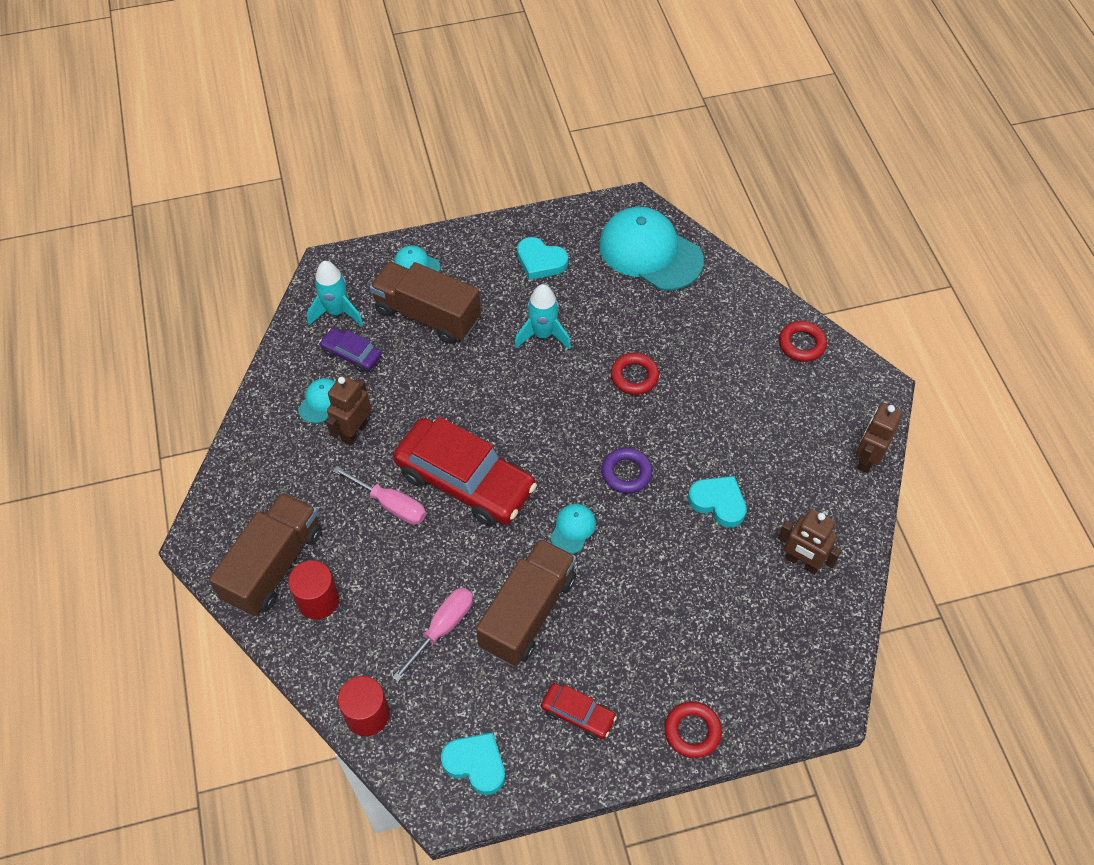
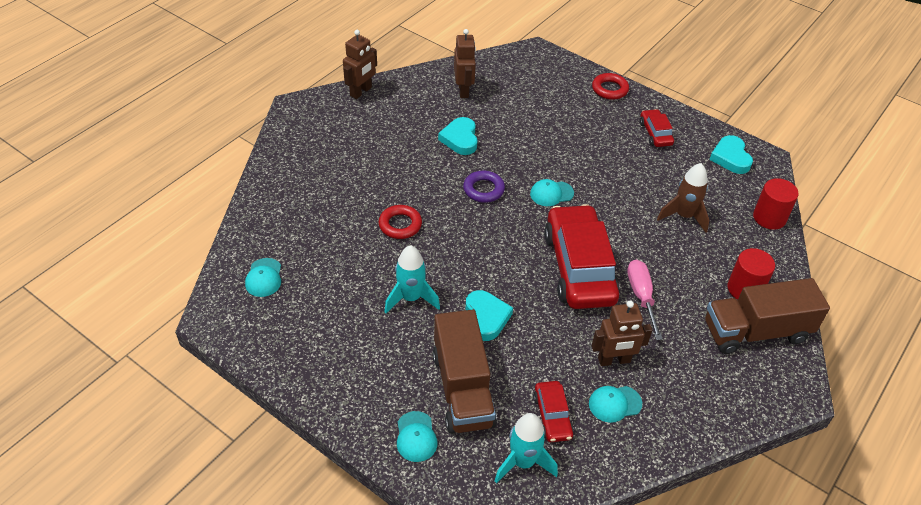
camera: 130 degrees left, 10 degrees down
purple car [319,328,382,372] -> red car [533,381,574,442]
pink screwdriver [392,588,473,682] -> brown rocket [657,163,709,233]
brown truck [476,538,576,666] -> none
turquoise heart [517,237,568,280] -> turquoise heart moved to [466,290,513,341]
turquoise cap [599,207,704,291] -> turquoise cap [245,258,281,297], size x0.44
red ring [779,321,827,362] -> none
brown robot [856,403,902,473] -> brown robot turned 45 degrees counterclockwise [343,30,377,99]

